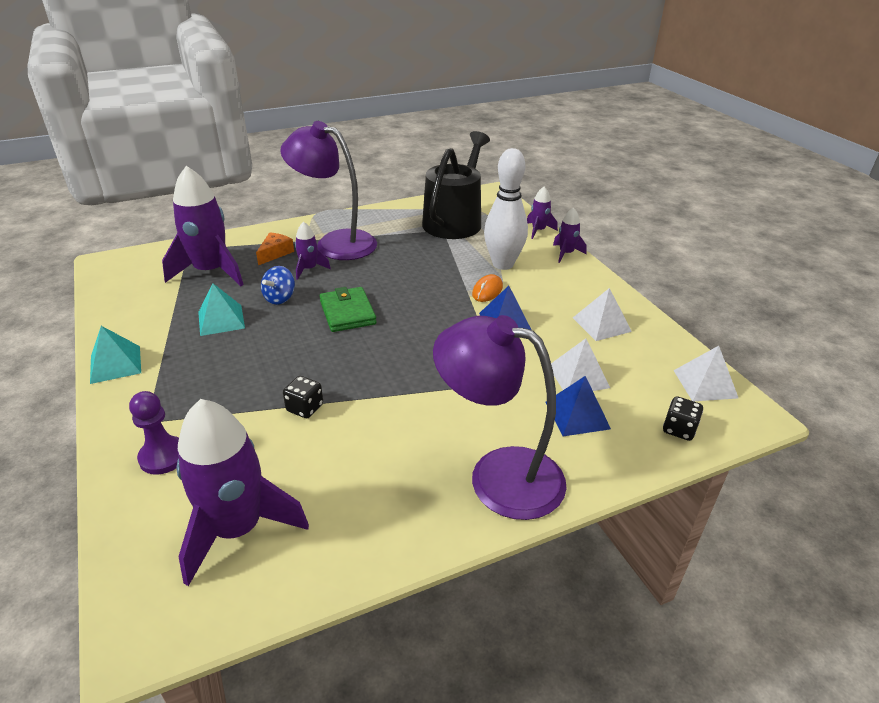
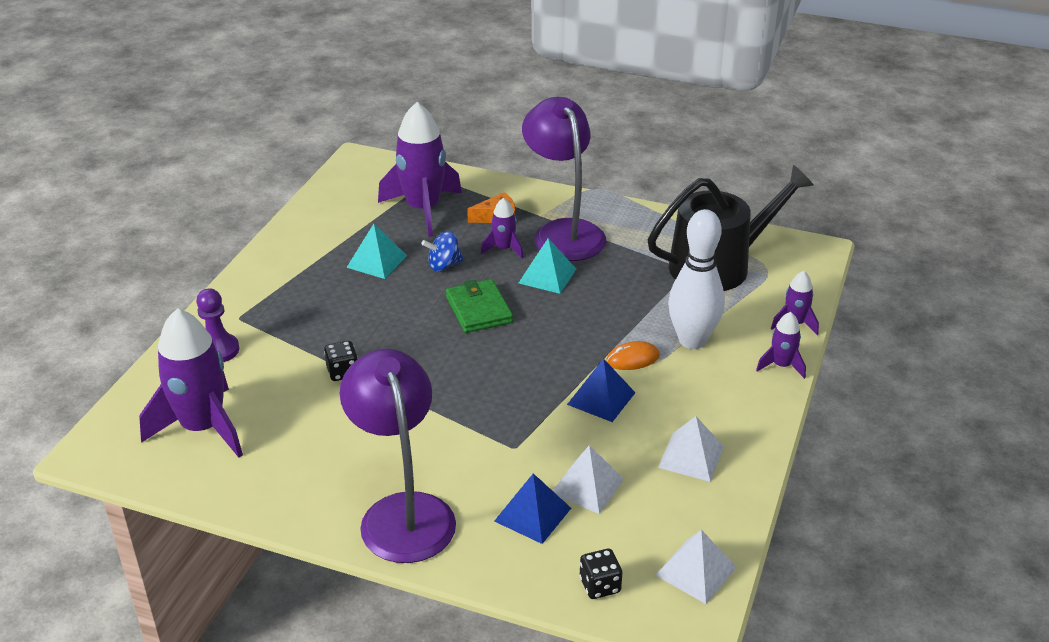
camera: 45 degrees right, 0 degrees up
turquoise pyramid [90,326,141,384] -> turquoise pyramid moved to [519,238,576,294]
green wallet [320,287,377,332] -> green wallet turned 45 degrees counterclockwise [446,279,513,333]

